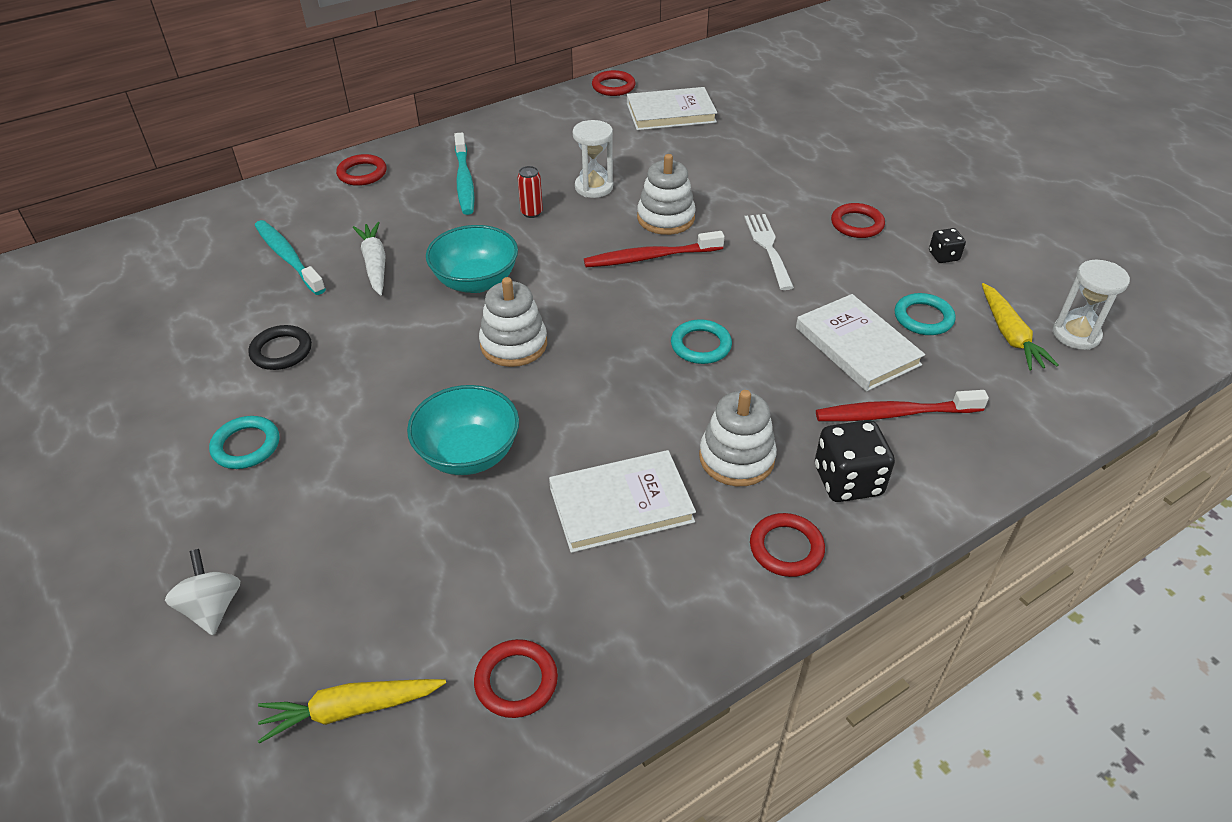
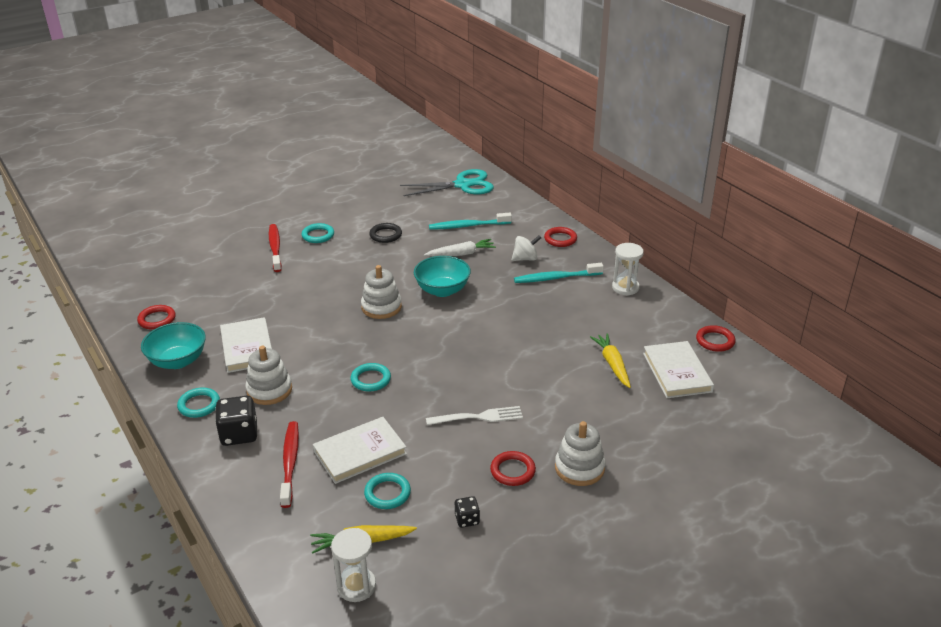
camera: 90 degrees right, 10 degrees down
white spinning top [165,549,240,635] -> white spinning top moved to [512,236,541,261]
turquoise toothbrush [255,220,326,295] -> turquoise toothbrush turned 150 degrees counterclockwise [429,213,512,230]
yellow carrot [258,679,446,744] -> yellow carrot moved to [590,333,631,388]
turquoise bowl [407,385,519,475] -> turquoise bowl moved to [141,322,206,369]
red can [517,166,543,218] -> none
white hourglass [573,120,613,198] -> white hourglass moved to [612,243,644,296]
red toothbrush [584,231,725,267] -> red toothbrush moved to [269,224,282,272]
white stacking toy [637,154,696,235] -> white stacking toy moved to [555,421,606,486]
red ring [750,513,825,577] -> turquoise ring [177,387,220,418]
none -> turquoise scissors [400,169,494,196]

